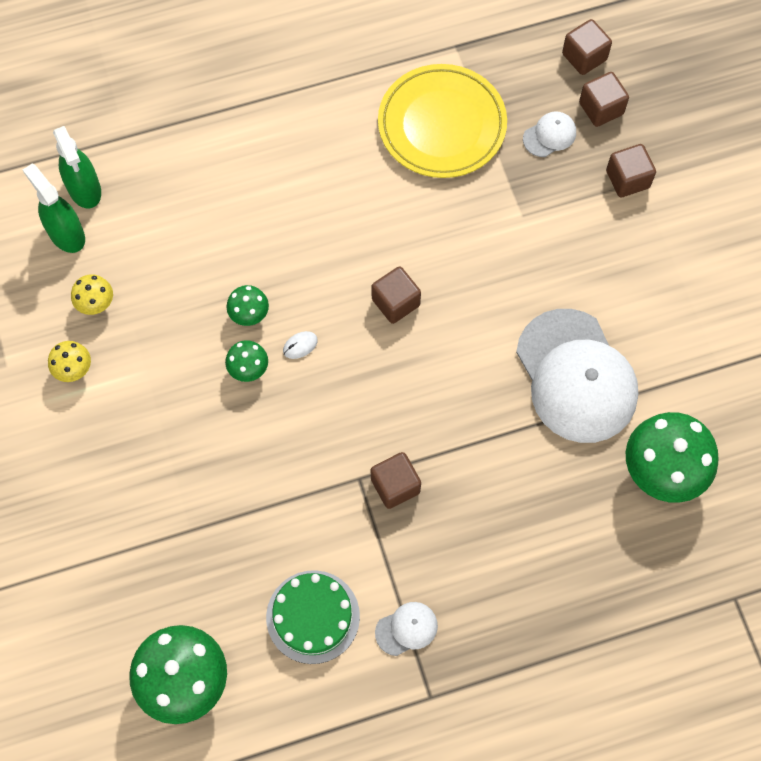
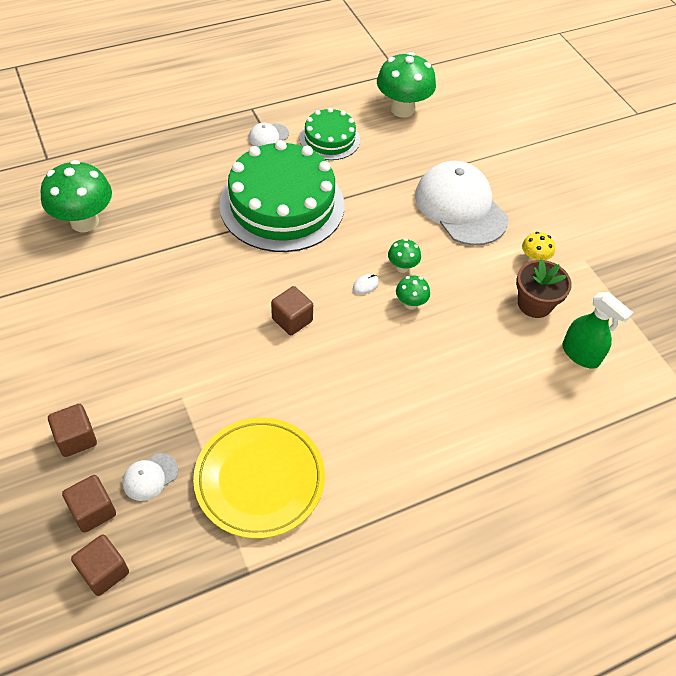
camera: 170 degrees right, 15 degrees down
green spray bottle [53,126,101,209] -> none
yellow mushroom [71,274,113,315] -> brown flower pot [516,259,572,318]
brown cube [371,452,421,509] -> green cake [219,140,344,252]
white cap [516,309,638,443] -> white cap moved to [415,161,508,246]

